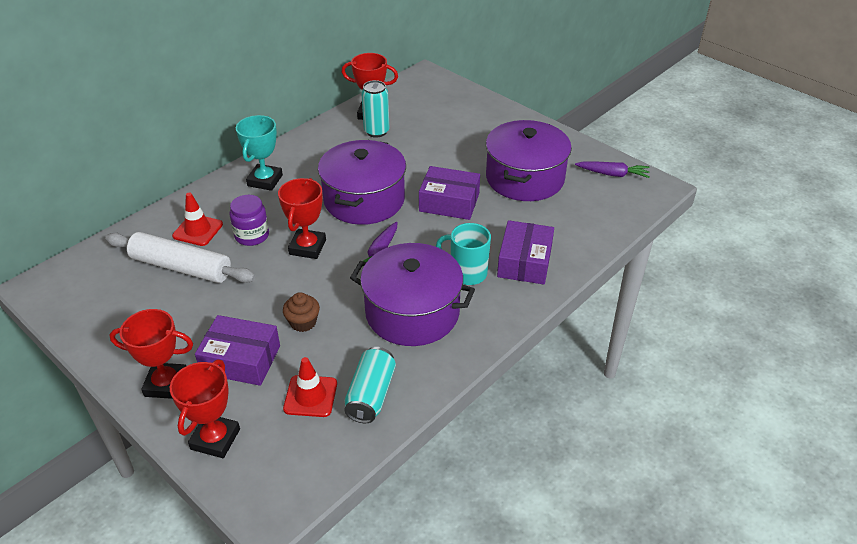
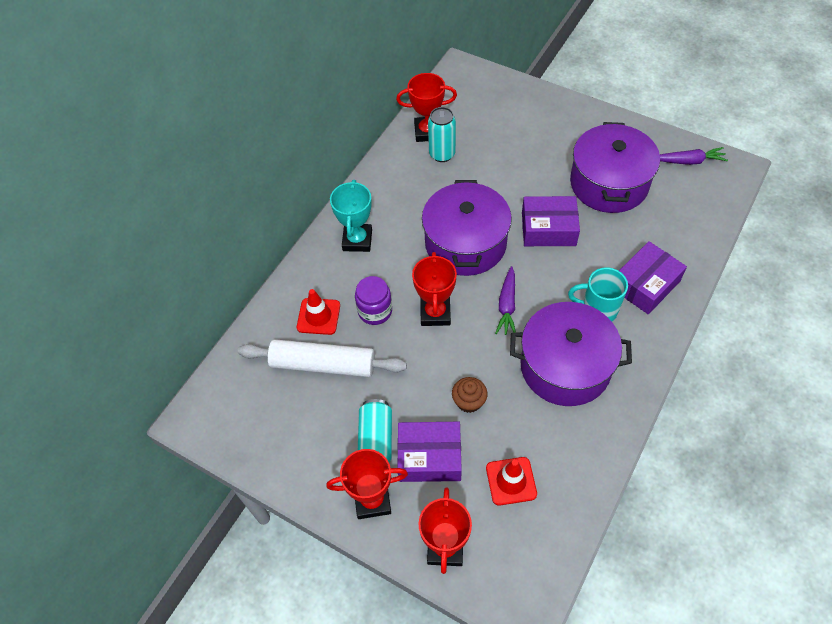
camera: 10 degrees left, 15 degrees up
turquoise can [344,347,396,423] -> turquoise can moved to [358,399,392,464]
purple box [497,220,554,284] -> purple box turned 45 degrees clockwise [619,241,687,314]

